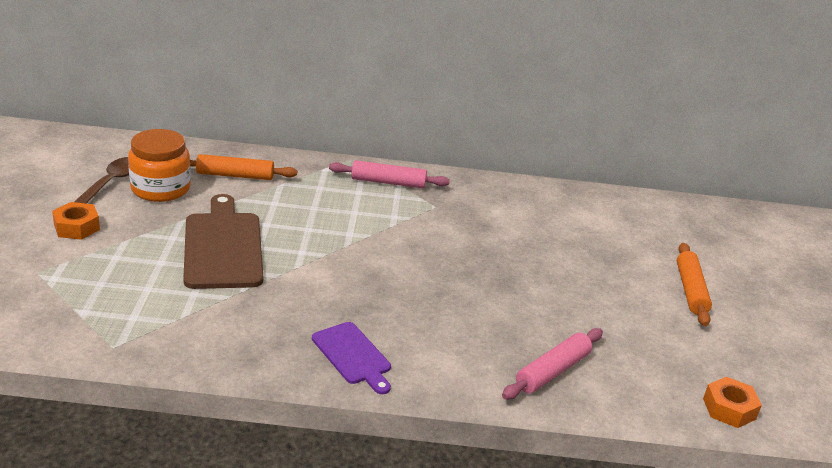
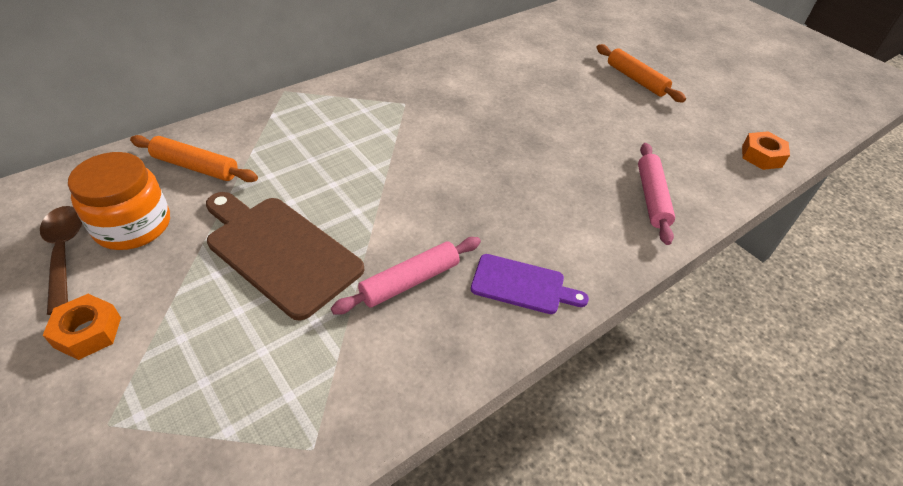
camera: 40 degrees left, 15 degrees up
orange rolling pin [190,154,297,180] -> orange rolling pin turned 60 degrees clockwise [130,135,258,182]
pink rolling pin [329,160,450,188] -> pink rolling pin moved to [331,237,481,315]

